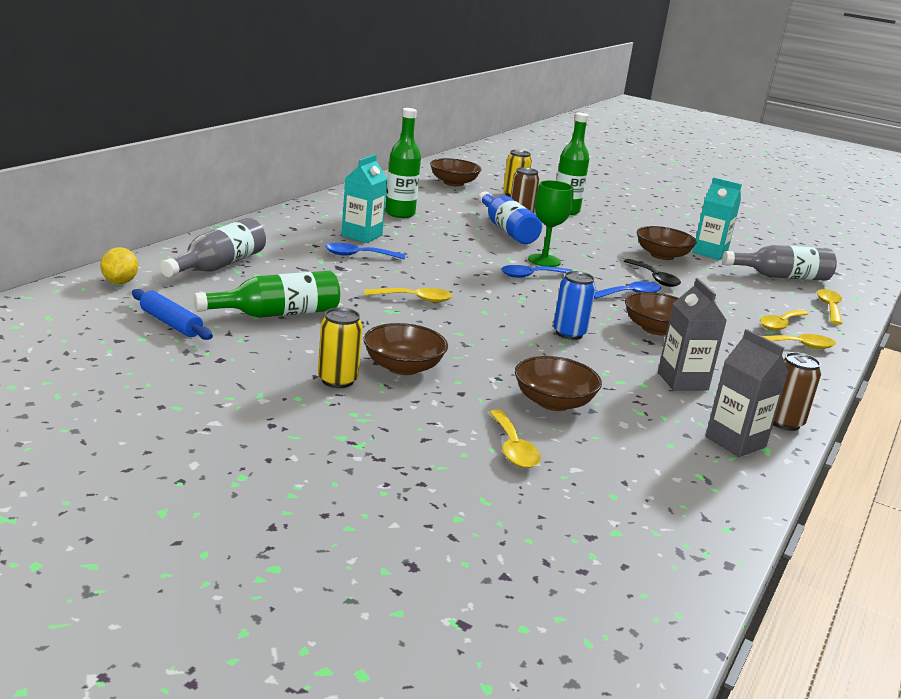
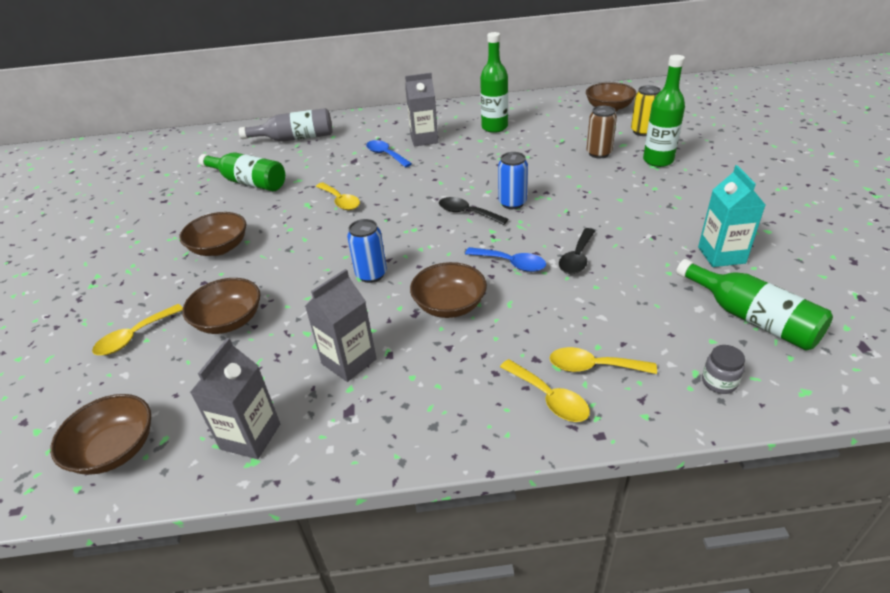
camera: 60 degrees right, 15 degrees up
yellow lemon [100,247,138,284] -> none
blue rolling pin [132,289,213,340] -> none
yellow can [318,307,363,388] -> none
turquoise carton [341,154,387,243] -> grey carton [405,73,438,147]
blue bottle [478,191,542,244] -> none
blue spoon [501,265,573,278] -> black spoon [439,197,508,225]
green goblet [528,180,574,267] -> blue can [498,152,528,209]
brown bowl [637,226,697,260] -> brown bowl moved to [50,394,151,475]
grey bottle [722,245,837,281] -> green bottle [676,259,833,351]
brown can [773,352,821,431] -> none
yellow spoon [817,289,843,325] -> grey jar [702,345,745,394]

